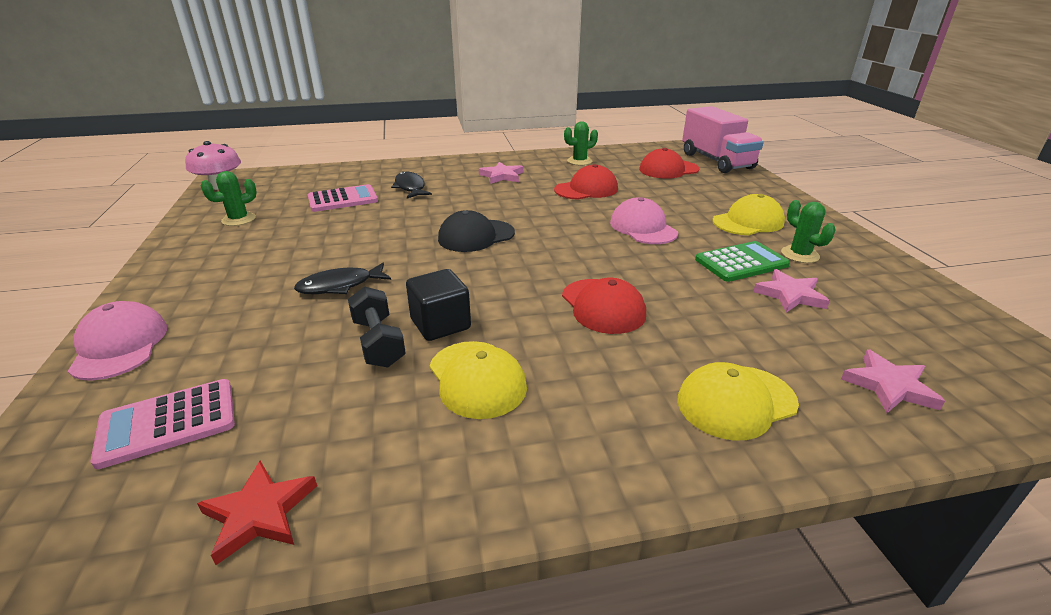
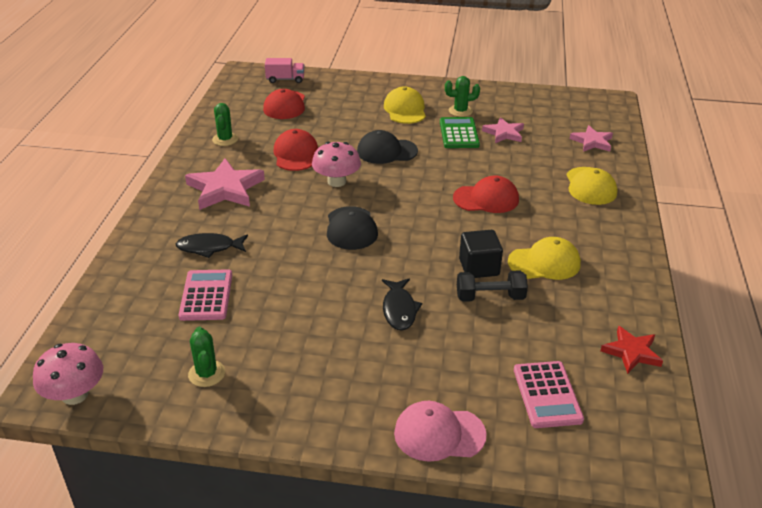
camera: 70 degrees left, 5 degrees up
pink star [479,162,523,184] -> pink star [185,158,265,210], size x1.66
pink cap [610,197,678,244] -> black cap [357,130,418,164]
pink truck [682,106,764,173] -> pink truck [265,58,304,83], size x0.51
none -> pink mushroom [312,142,361,187]

